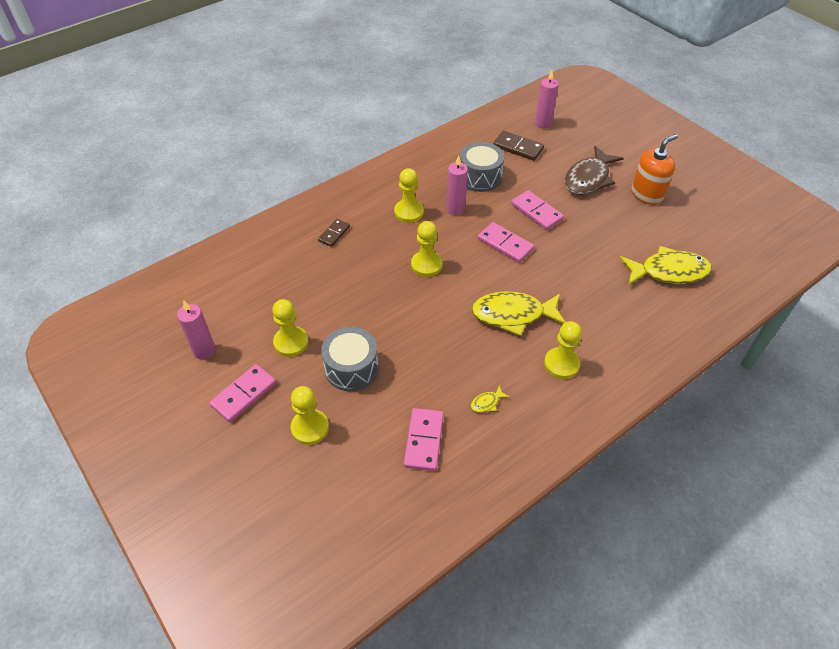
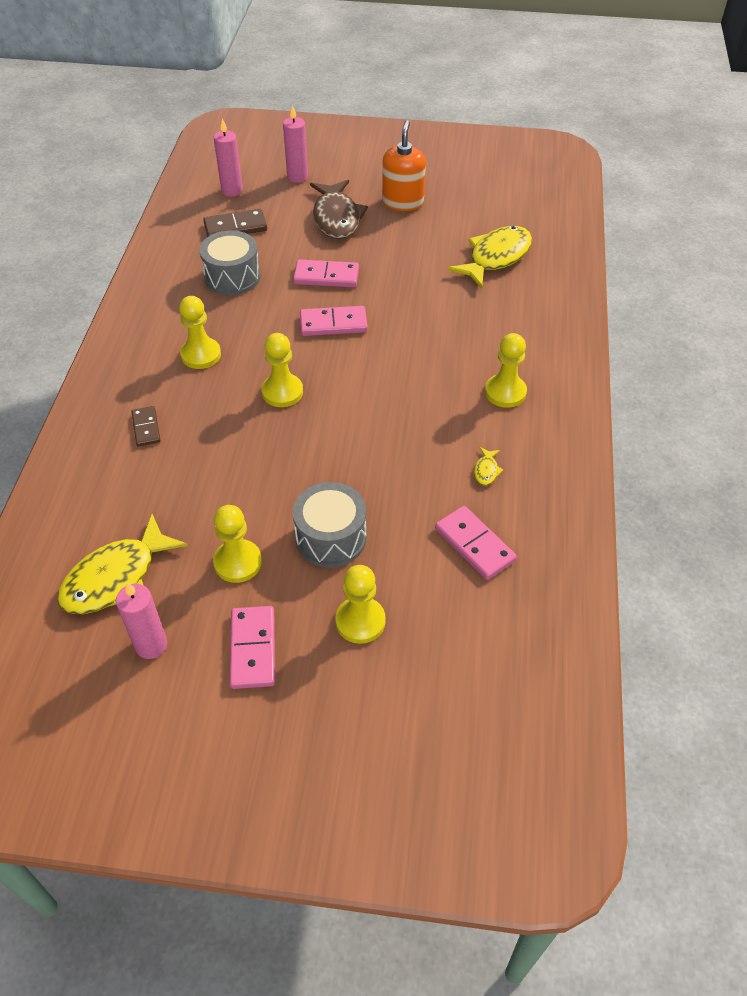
camera: 45 degrees left, 0 degrees up
pink candle [446,155,468,215] -> pink candle moved to [283,105,308,183]
yellow fish [472,291,565,336] -> yellow fish moved to [57,514,188,614]

